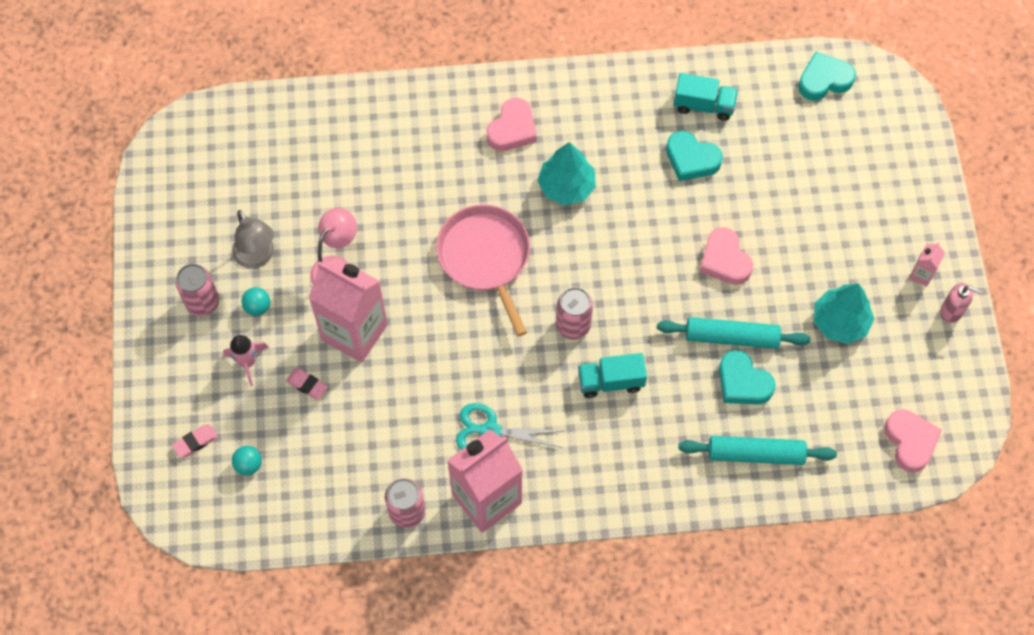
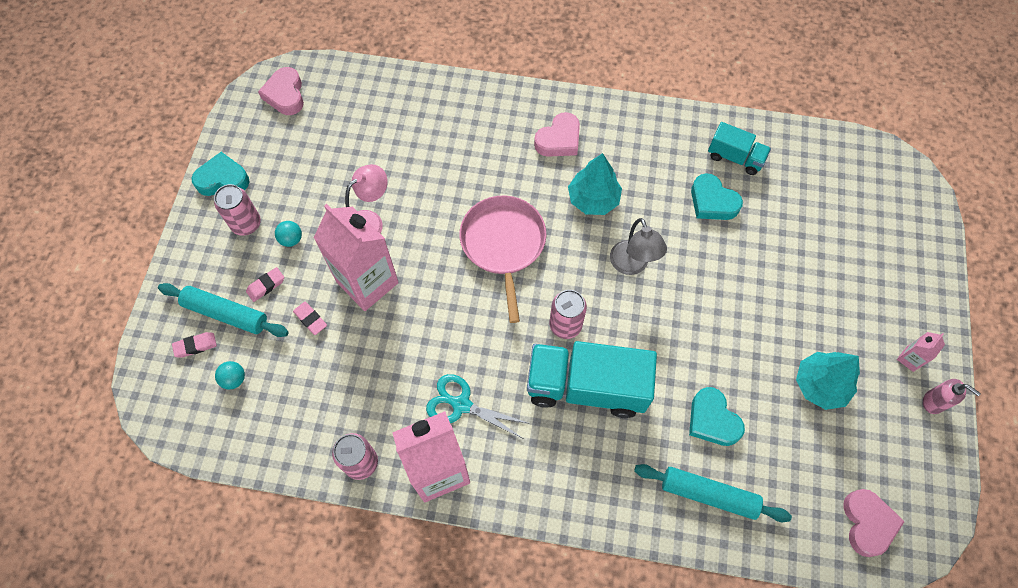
camera: 15 degrees right, 0 degrees up
pink rocket [223,335,268,386] -> pink eraser [246,267,284,302]
grey lamp [232,210,274,269] -> grey lamp moved to [610,218,667,275]
turquoise truck [578,353,647,398] -> turquoise truck [527,341,657,418], size x1.87
turquoise rolling pin [657,317,810,349] -> turquoise rolling pin moved to [158,283,289,337]
pink heart [700,227,753,285] -> pink heart moved to [258,67,304,115]
turquoise heart [798,52,856,101] -> turquoise heart moved to [192,152,250,196]

